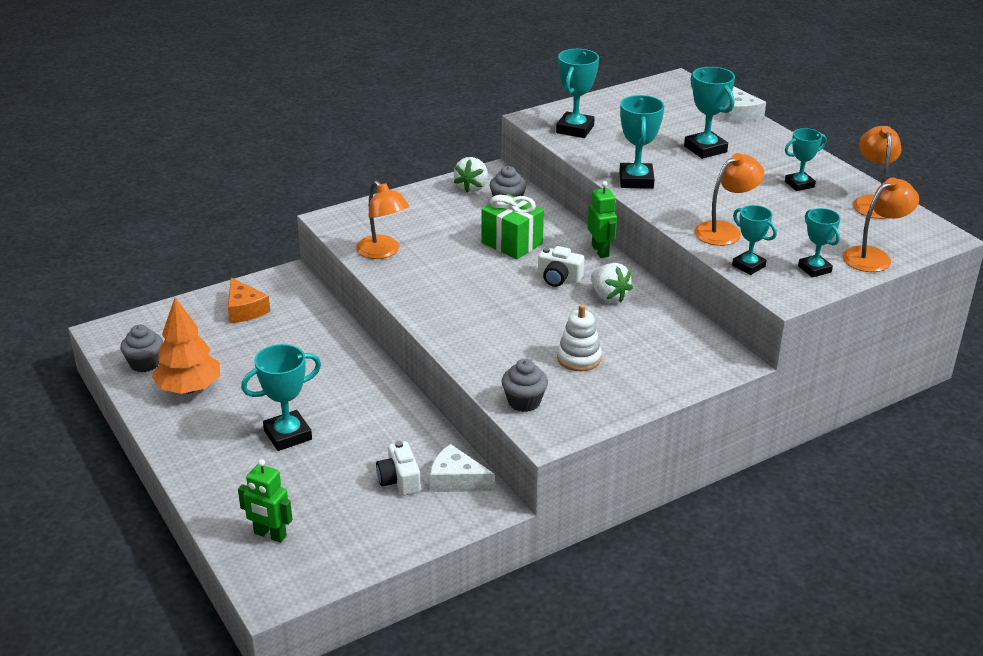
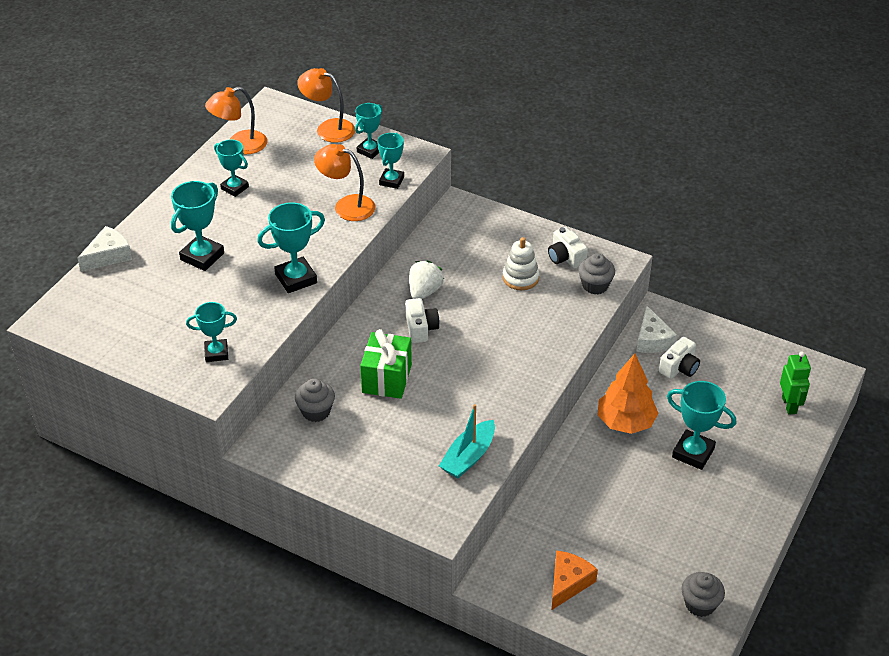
camera: 120 degrees left, 10 degrees up
orange tree [152,297,220,394] -> orange tree moved to [598,354,659,434]
orange lamp [356,180,409,259] -> turquoise boat [439,404,495,478]
white strawberry [454,157,488,193] -> none
turquoise trophy [556,49,599,138] -> turquoise trophy [186,302,237,362], size x0.66
green robot [588,181,617,258] -> none
none -> white camera [548,227,588,269]

